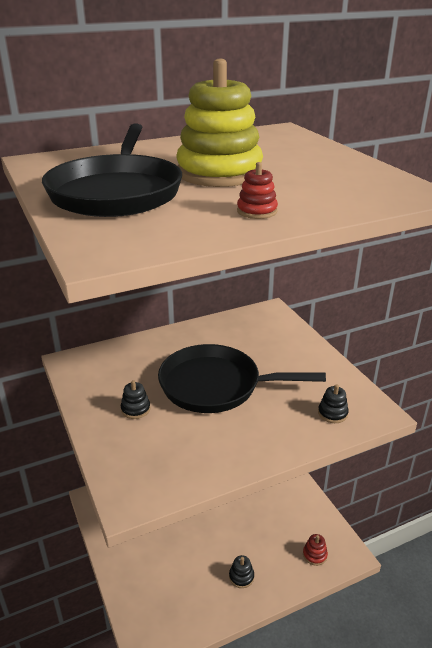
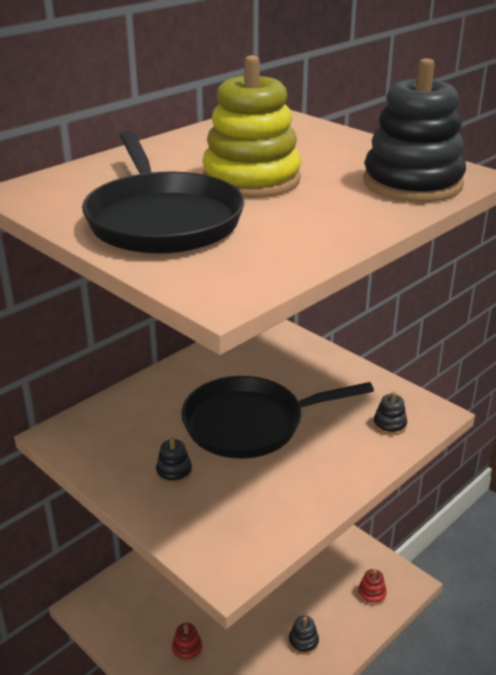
camera: 20 degrees left, 0 degrees up
red stacking toy [237,162,278,219] -> red stacking toy moved to [172,623,202,662]
none -> black stacking toy [363,58,466,202]

